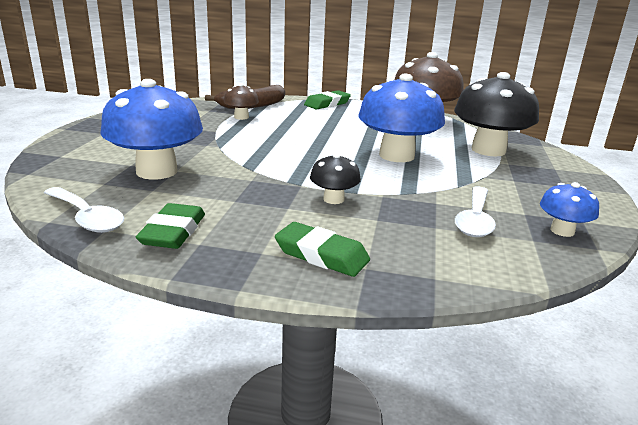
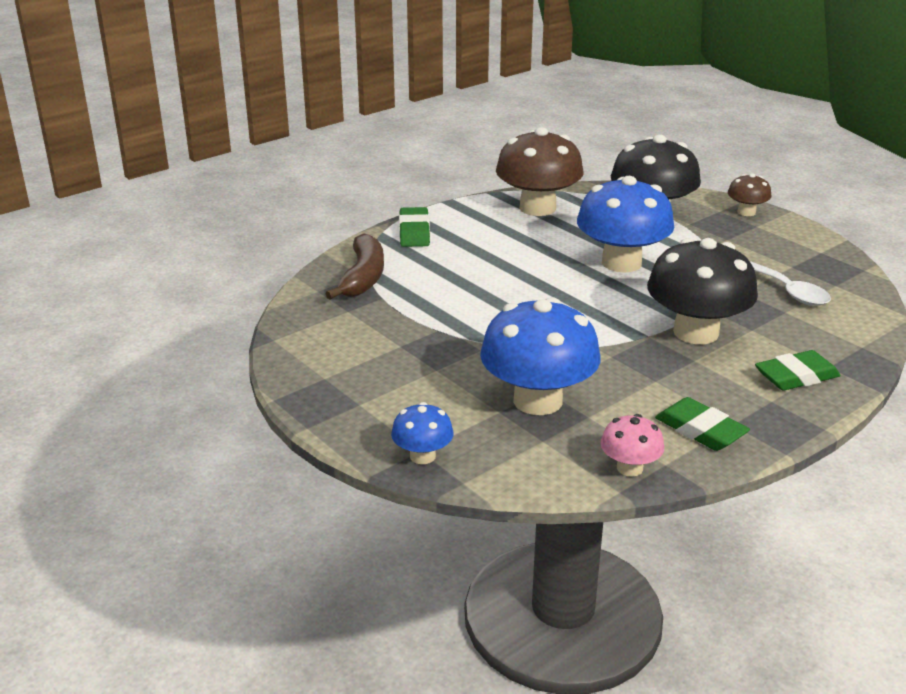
camera: 50 degrees left, 5 degrees up
white spoon [44,187,124,233] -> pink mushroom [601,414,664,477]
brown mushroom [223,83,259,120] -> brown mushroom moved to [728,173,771,216]
black mushroom [310,153,361,204] -> black mushroom [647,238,758,344], size x2.04
blue mushroom [540,182,599,237] -> blue mushroom moved to [391,402,454,464]

